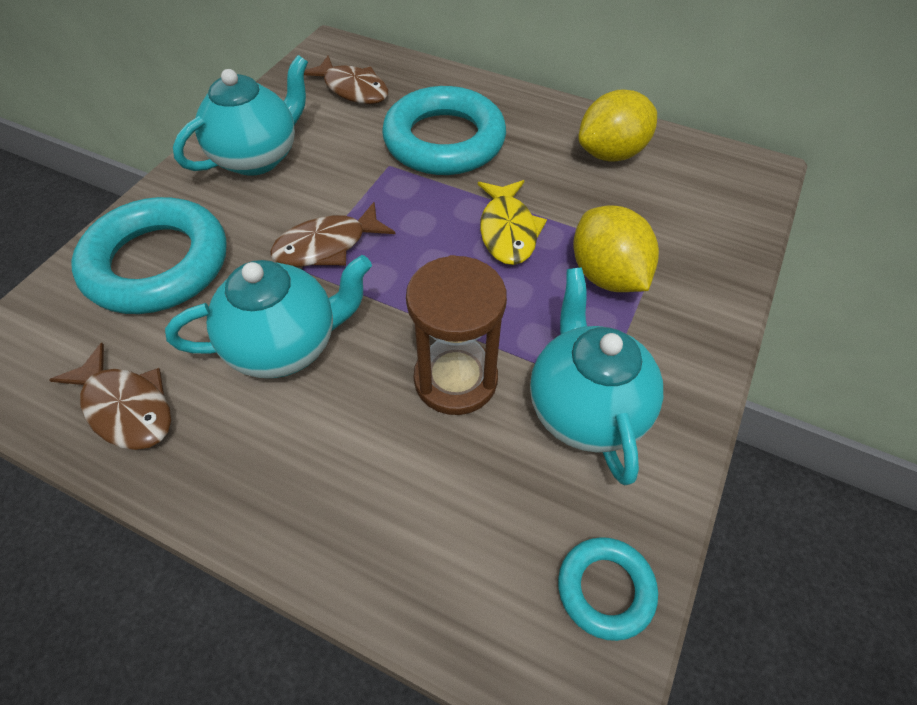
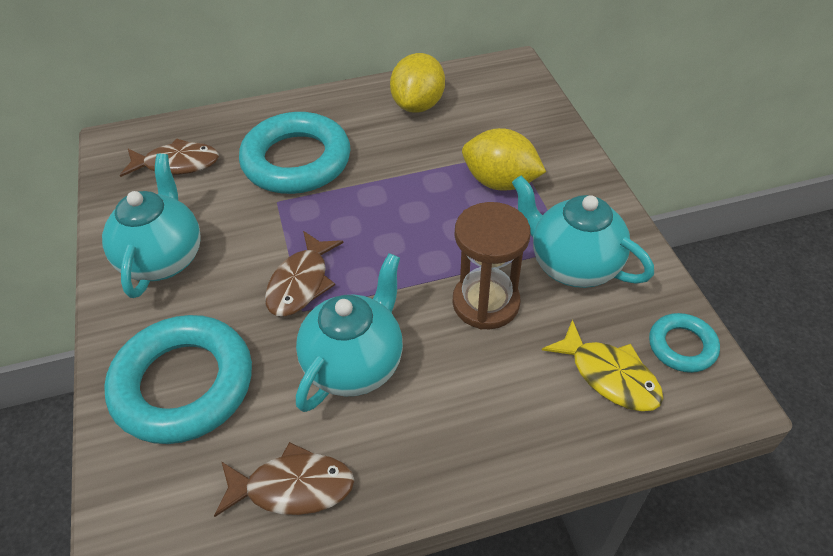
camera: 40 degrees left, 5 degrees down
yellow fish [478,180,547,265] -> yellow fish moved to [542,320,664,411]

